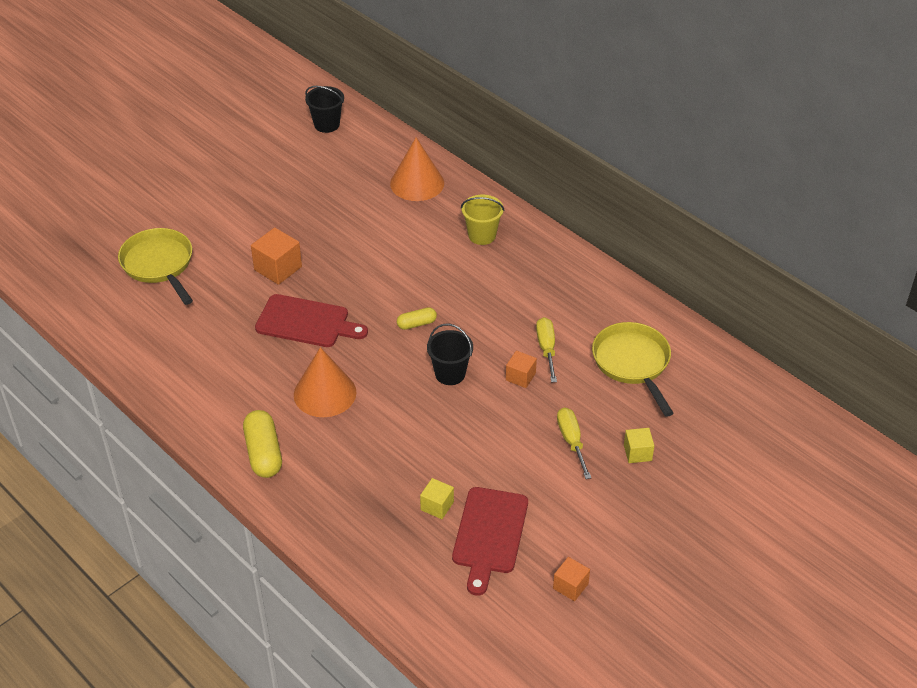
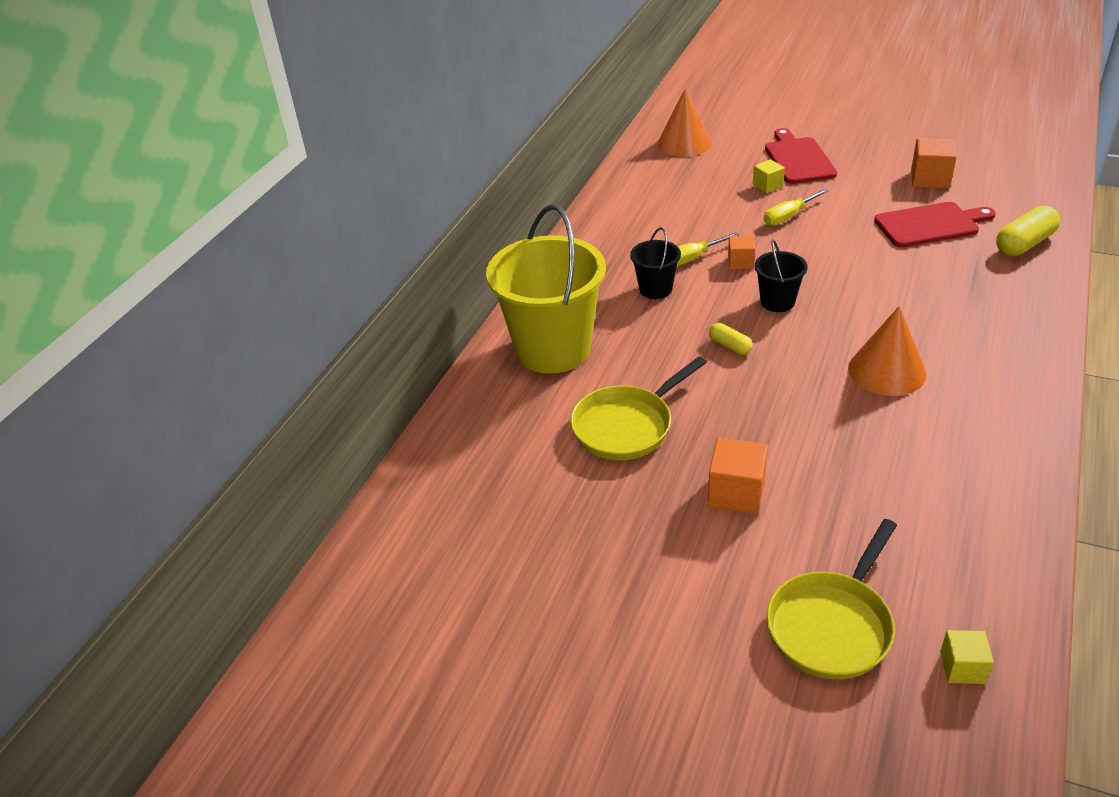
camera: 110 degrees left, 5 degrees down
yellow capsule [243,410,282,478] -> yellow capsule moved to [996,206,1060,256]
red cutting board [255,294,368,347] -> red cutting board moved to [765,128,837,184]
black bucket [305,86,344,133] -> black bucket moved to [630,227,681,299]
orange cone [390,138,444,201] -> orange cone moved to [657,88,712,157]
yellow cube [420,478,454,519] -> yellow cube moved to [940,630,994,684]
yellow bucket [461,195,505,245] -> yellow bucket [486,204,606,374], size x2.16
orange cube [553,557,590,601] -> orange cube [911,138,956,189], size x1.61
yellow pan [592,322,674,417] -> yellow pan moved to [570,356,707,460]

